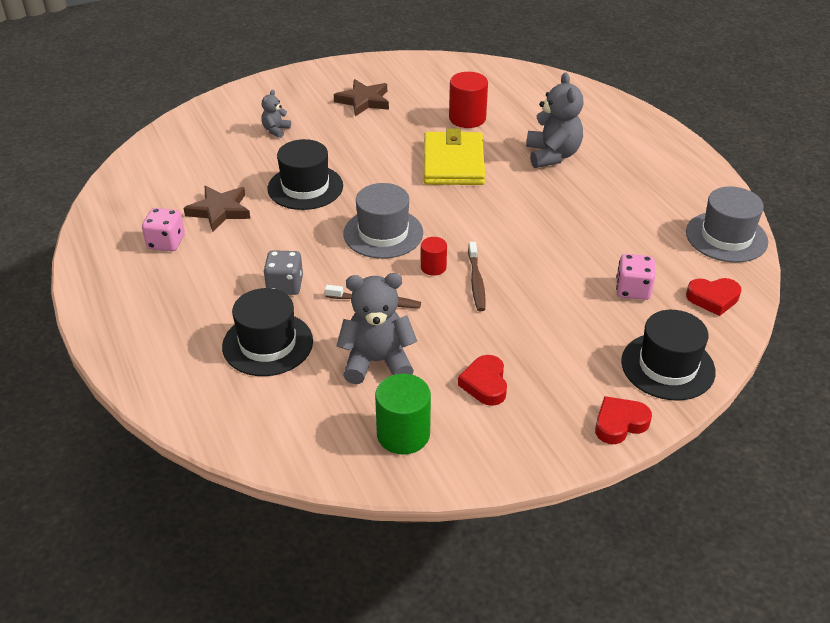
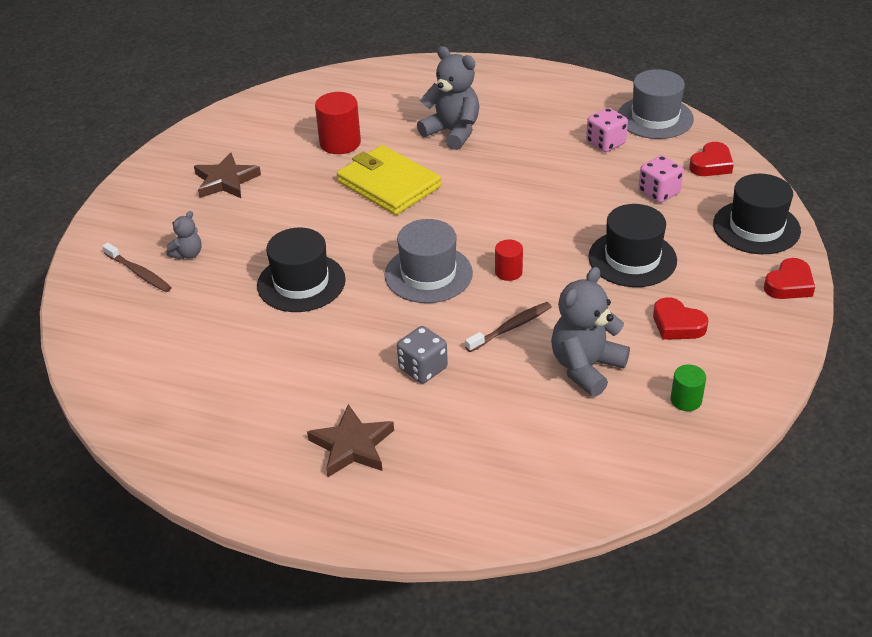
camera: 45 degrees left, 0 degrees up
pink dice [142,208,185,251] -> pink dice moved to [586,108,628,152]
brown star [184,186,250,232] -> brown star moved to [307,404,394,477]
black hat [222,288,313,376] -> black hat moved to [588,204,677,287]
grey teddy bear [261,90,291,138] -> grey teddy bear turned 120 degrees counterclockwise [167,211,202,260]
green cylinder [375,374,431,454] -> green cylinder [671,365,706,411], size x0.58
brown toothbrush [468,242,486,311] -> brown toothbrush moved to [102,243,172,292]
red heart [595,396,652,444] -> red heart turned 150 degrees counterclockwise [764,258,815,299]

